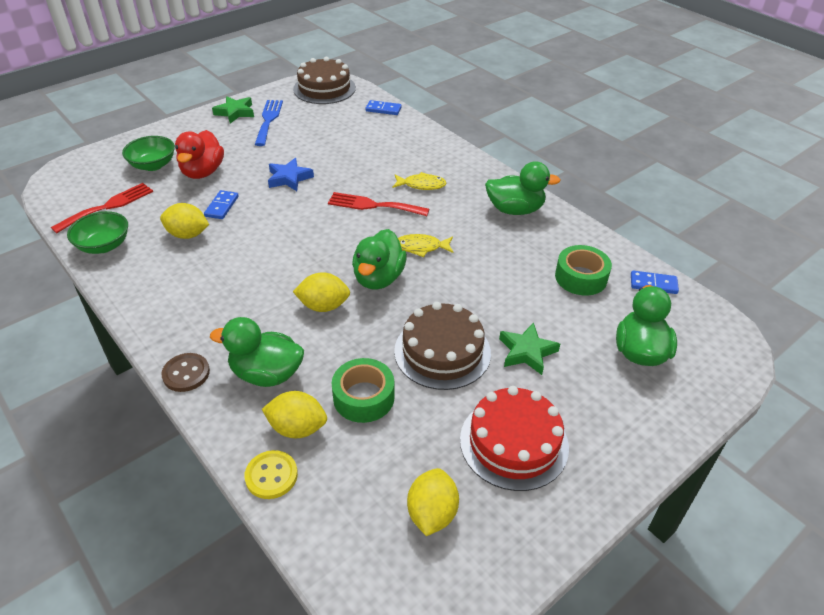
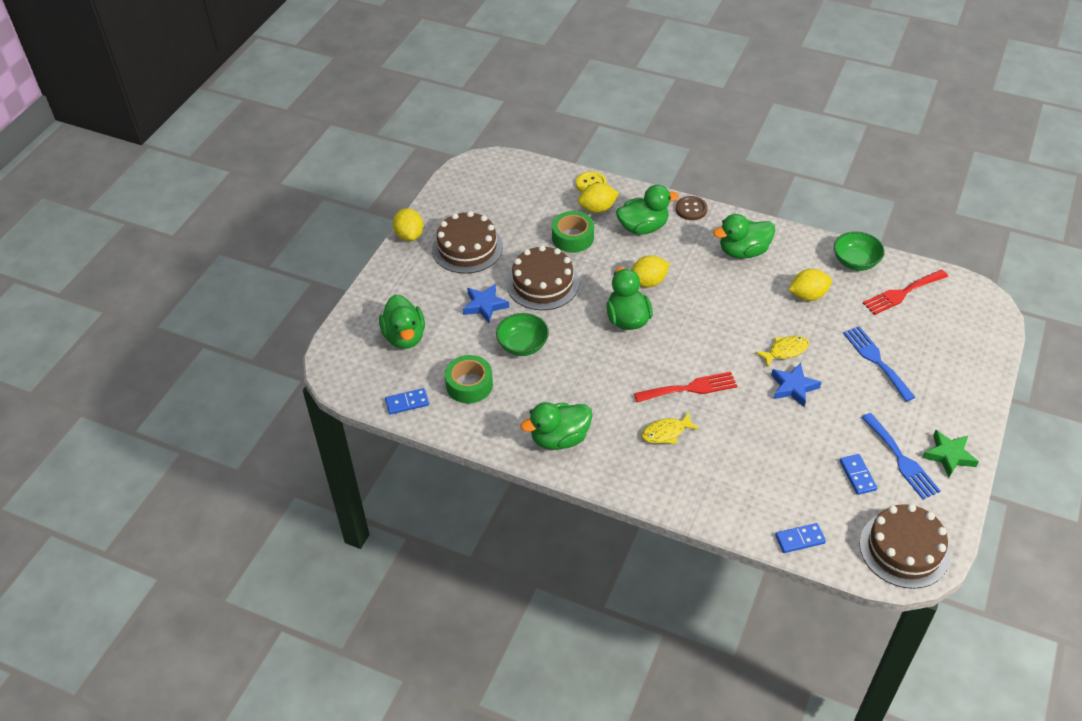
camera: 155 degrees right, 5 degrees up
red fork [51,183,153,233] -> red fork turned 45 degrees clockwise [863,270,948,315]
green bowl [122,136,175,171] -> green bowl moved to [496,313,549,356]
red duck [175,130,224,179] -> blue fork [843,326,915,402]
blue domino [204,190,239,219] -> blue domino moved to [840,454,877,495]
yellow fish [398,234,454,257] -> yellow fish moved to [755,336,809,367]
yellow lemon [407,468,459,536] -> yellow lemon moved to [393,208,423,241]
red cake [460,386,569,491] -> brown cake [432,211,503,274]
green star [499,322,560,375] -> blue star [463,284,509,323]
none -> green duck [713,214,775,259]

